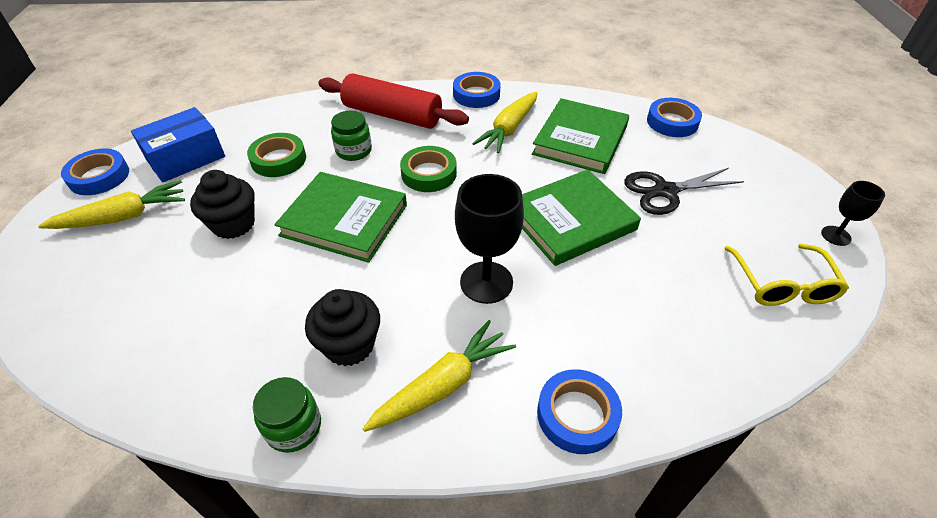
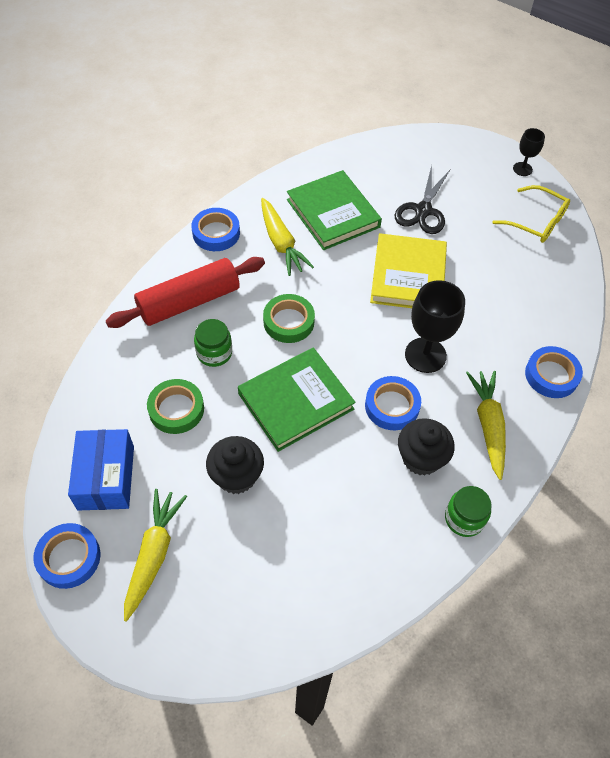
camera: 55 degrees left, 10 degrees up
green book [522,169,641,266] -> yellow book [370,233,447,308]
blue tape [647,98,702,137] -> blue tape moved to [365,376,421,430]

